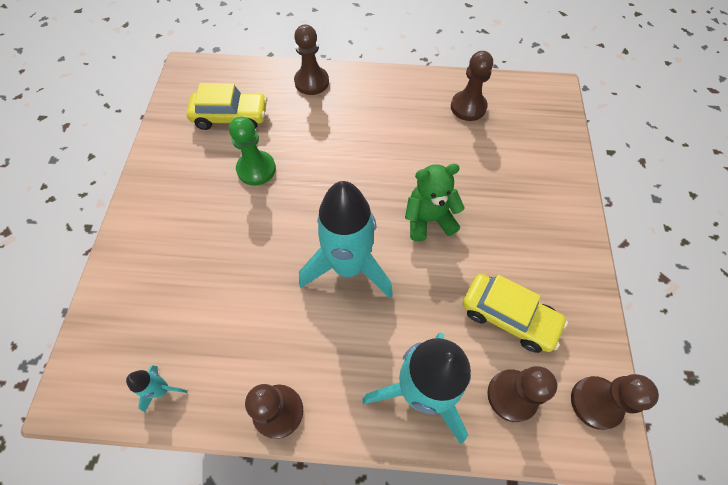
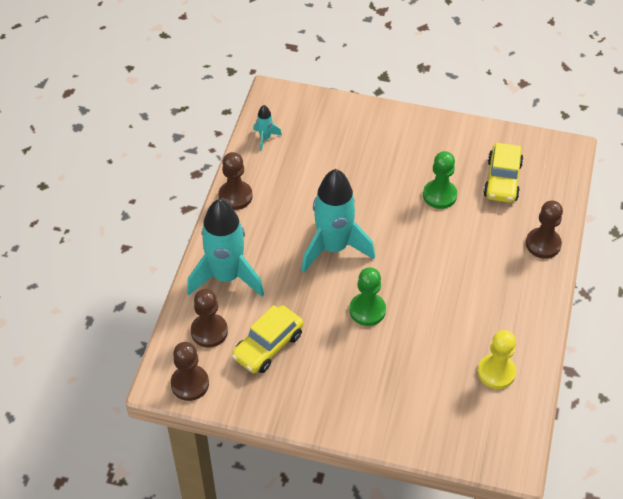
camera: 100 degrees right, 10 degrees down
green teddy bear [405,164,465,241] -> green pawn [349,267,386,326]
brown pawn [451,51,493,121] -> yellow pawn [478,330,516,389]

